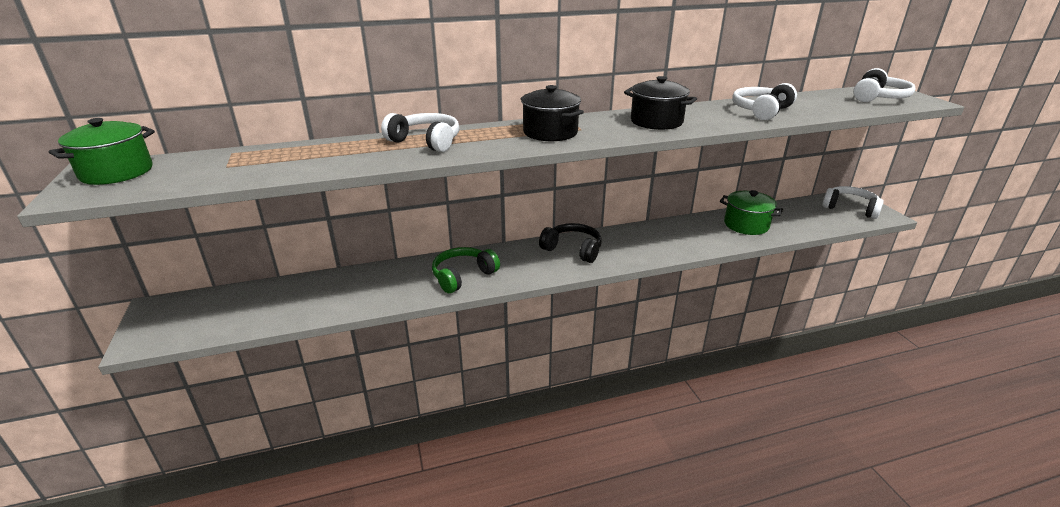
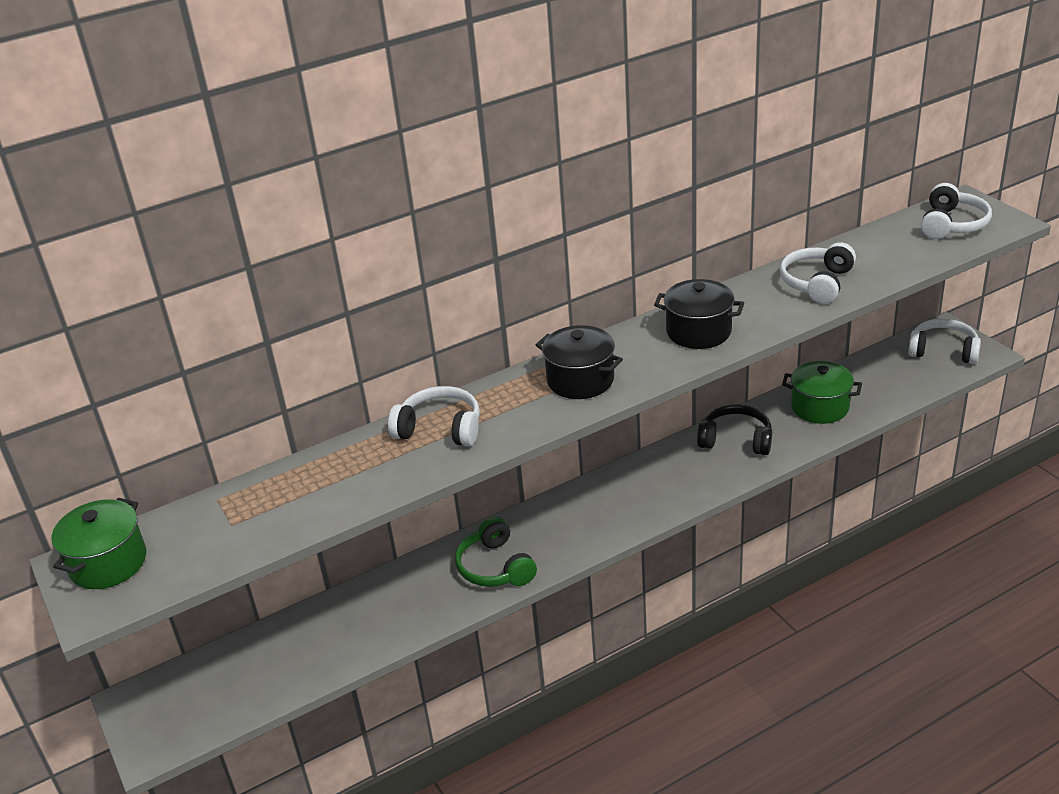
camera: 10 degrees left, 5 degrees up
green headphones [432,247,500,293] -> green headphones turned 60 degrees counterclockwise [455,517,537,587]
black headphones [539,223,602,263] -> black headphones moved to [697,404,772,455]

